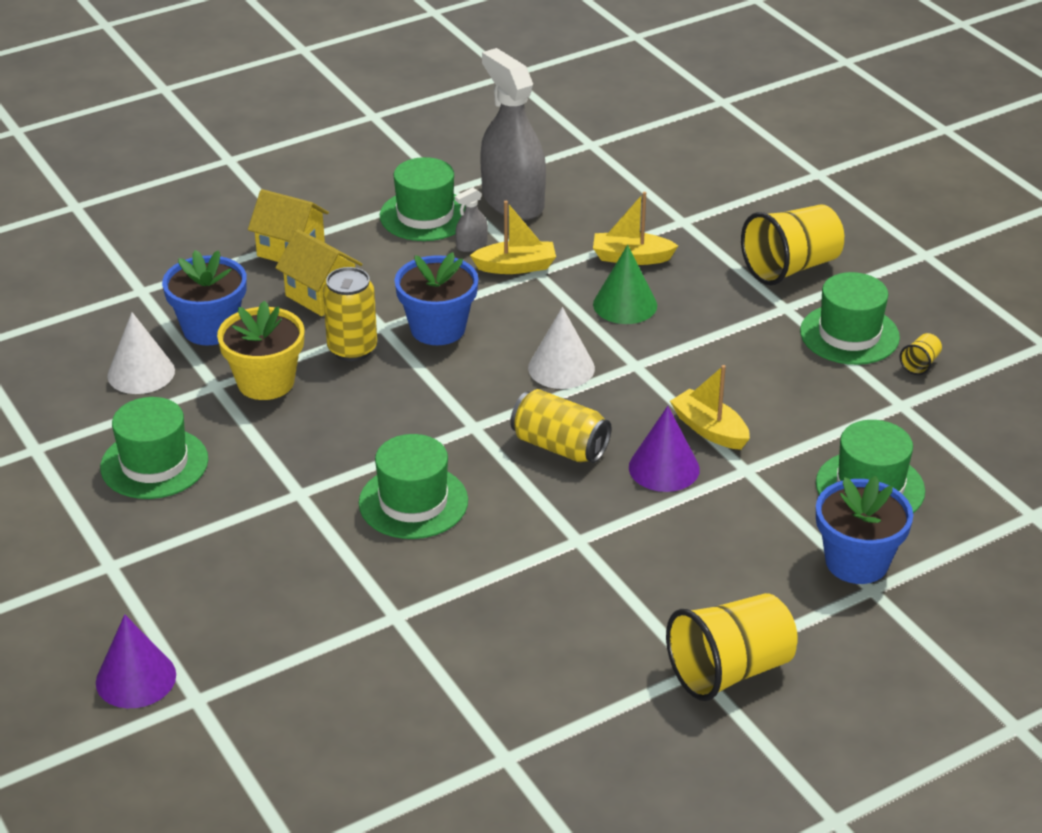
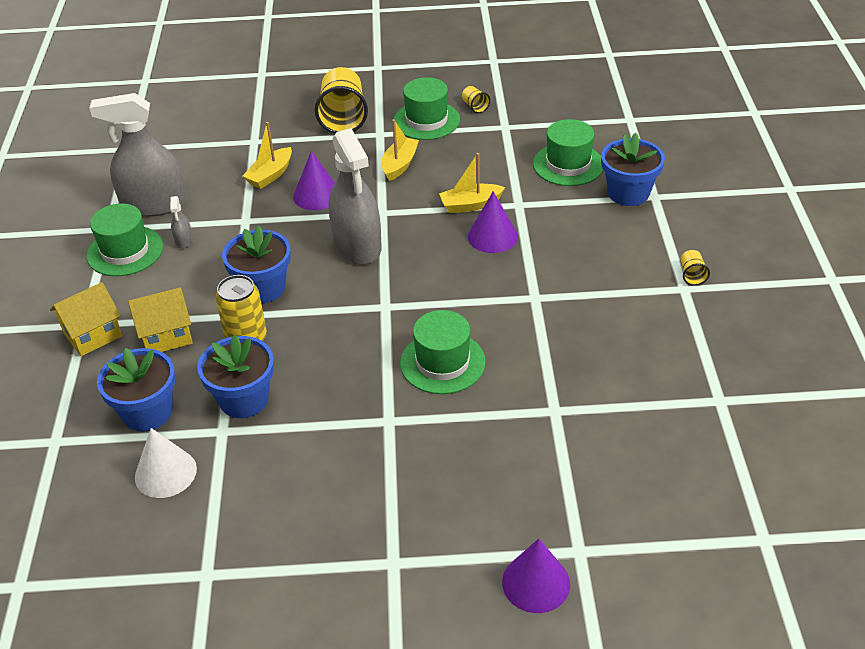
camera: 60 degrees left, 5 degrees up
green hat [100,397,208,499] -> none
yellow flower pot [217,301,304,400] -> blue flower pot [197,334,274,418]
yellow boat [470,201,556,274] -> yellow boat moved to [382,119,419,181]
yellow can [510,389,612,463] -> none
white cone [528,307,595,389] -> grey spray bottle [329,128,382,265]
green cone [593,245,657,324] -> purple cone [293,151,335,210]
yellow cup [666,593,798,701] -> yellow cup [681,250,710,286], size x0.43

